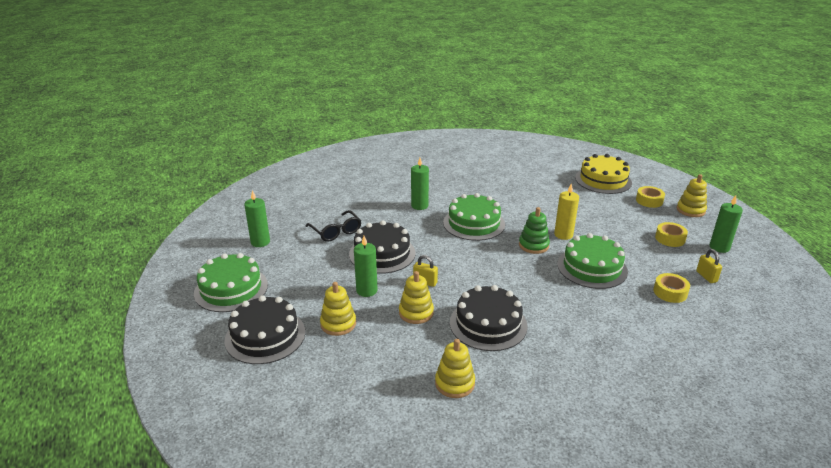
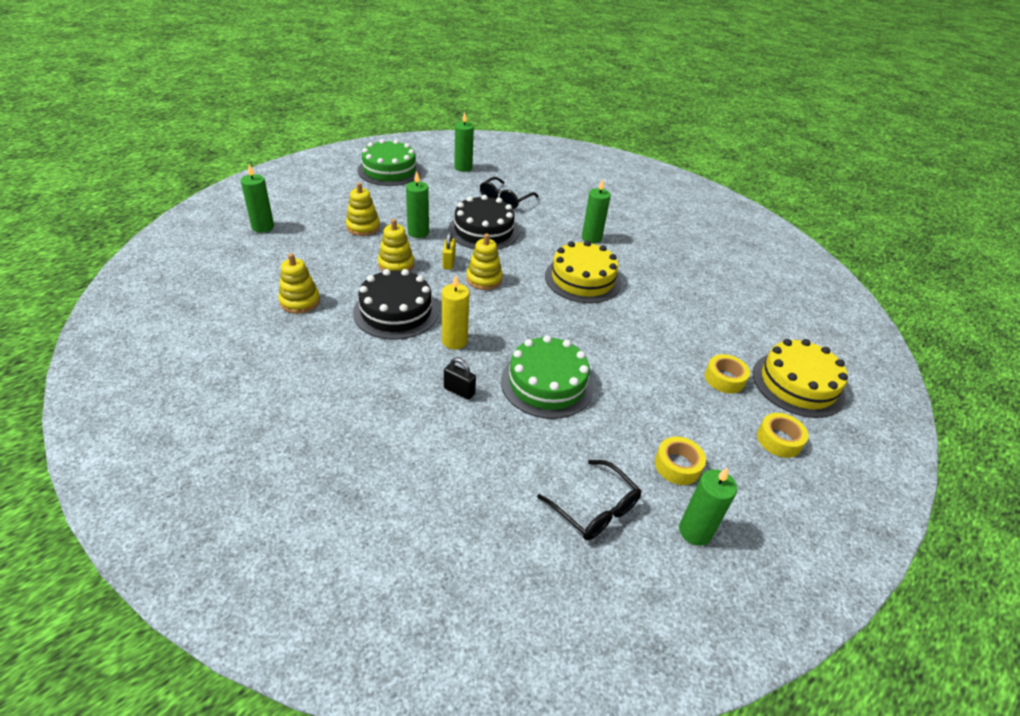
camera: 65 degrees right, 10 degrees up
black cake [224,295,305,364] -> none
green cake [443,193,505,241] -> yellow cake [545,241,621,303]
green stacking toy [519,207,550,254] -> none
yellow candle [554,183,579,240] -> yellow candle moved to [442,275,469,350]
yellow tape [653,273,690,303] -> yellow tape moved to [705,354,750,393]
yellow stacking toy [677,174,707,217] -> yellow stacking toy moved to [466,233,503,290]
yellow padlock [696,249,722,283] -> black glasses [537,460,641,540]
none -> green candle [241,164,274,233]
none -> black padlock [444,358,476,400]

